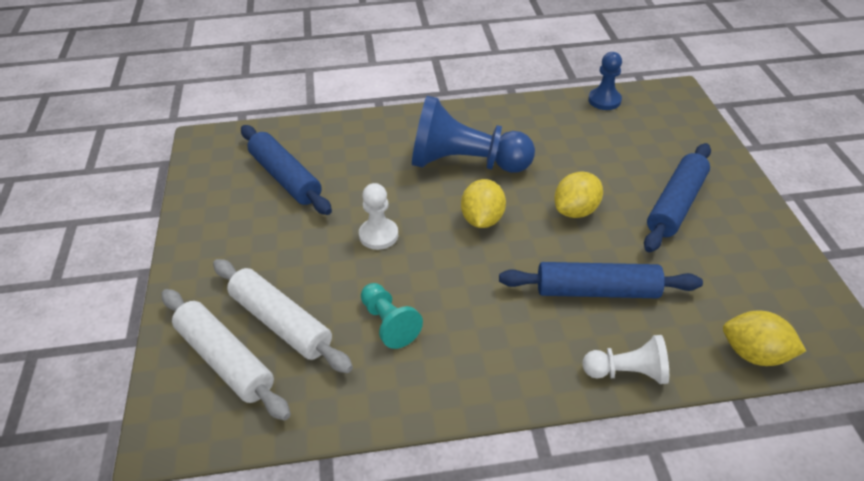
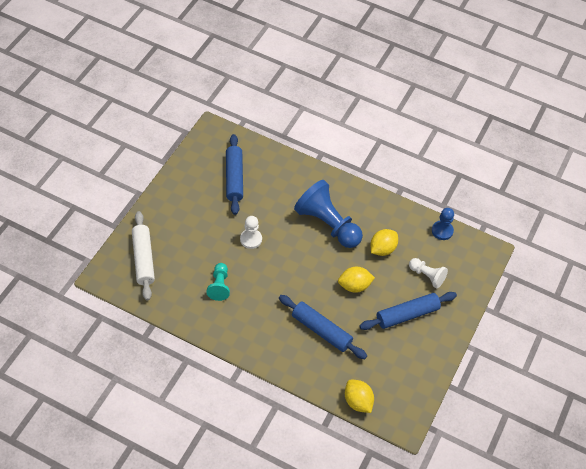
camera: 30 degrees right, 10 degrees up
white rolling pin [213,259,353,373] -> none
yellow lemon [461,179,506,228] -> yellow lemon moved to [370,229,398,256]
white pawn [582,335,669,384] -> white pawn moved to [409,258,448,288]

